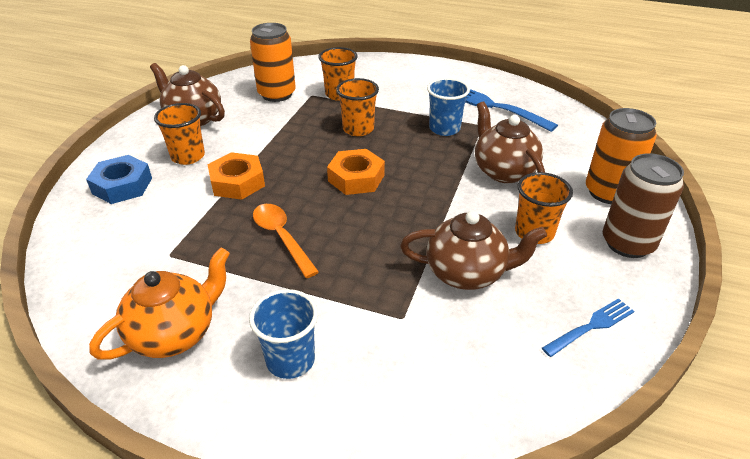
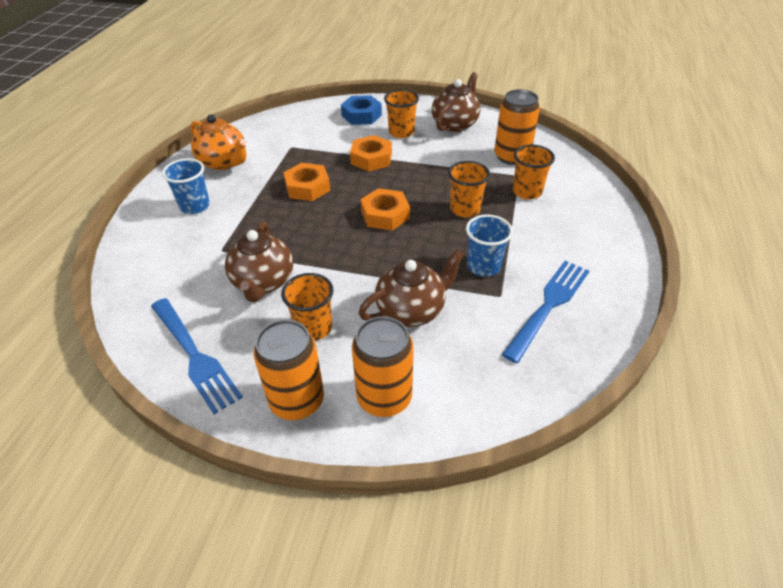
camera: 85 degrees right, 5 degrees up
orange spoon [253,204,319,278] -> orange nut [283,163,330,201]
blue fork [542,298,634,357] -> blue fork [151,298,243,414], size x1.71
brown can [603,153,684,258] -> orange can [254,320,324,420]

